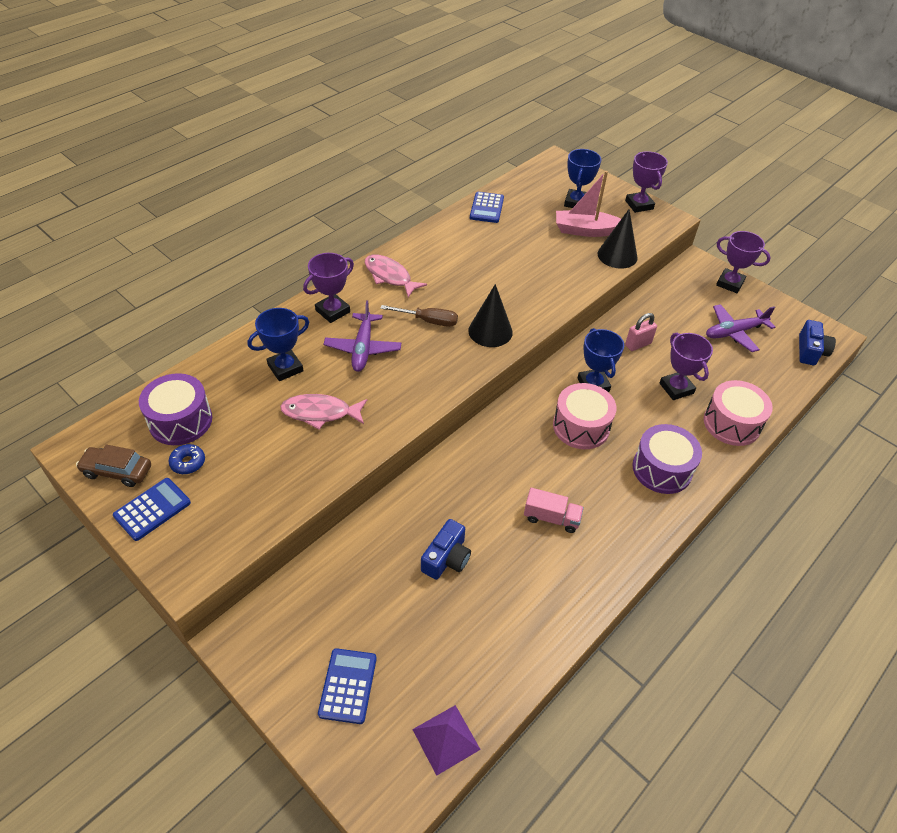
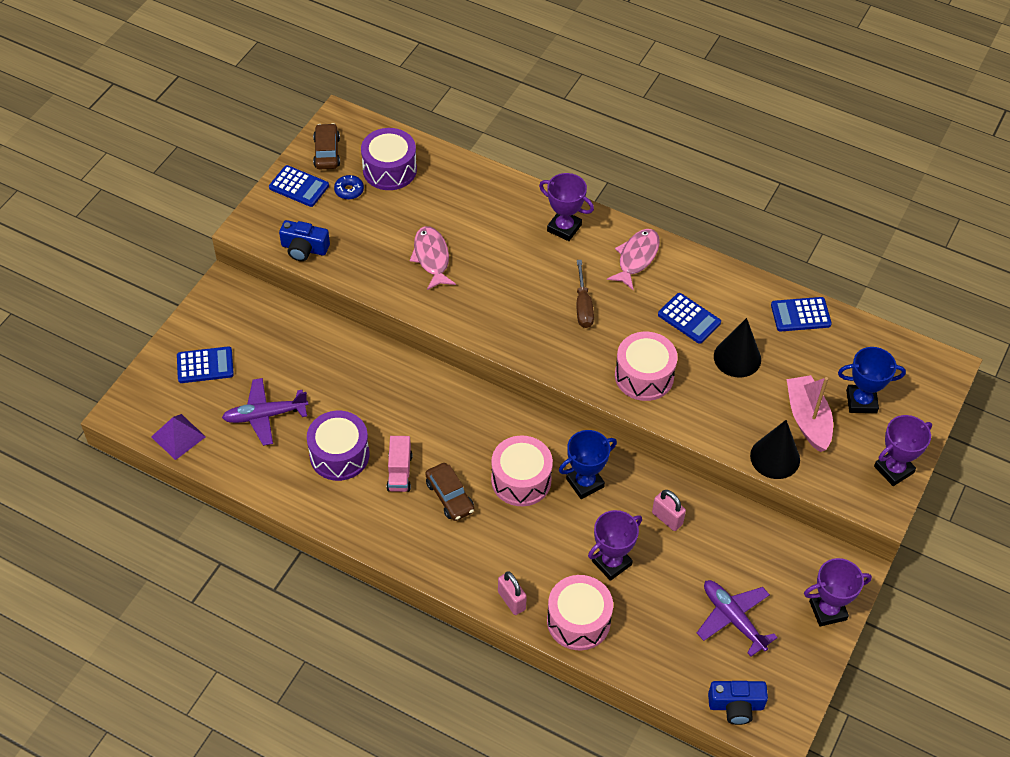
camera: 75 degrees right, 5 degrees up
blue trophy [248,308,309,381] -> none
purple plane [323,300,401,372] -> purple plane moved to [222,378,308,446]
blue camera [421,519,471,580] -> blue camera moved to [279,220,330,261]
black cone [468,284,513,347] -> black cone moved to [714,318,761,377]
purple drum [632,424,702,494] -> purple drum moved to [307,411,370,481]
purple trophy [716,231,771,293] -> purple trophy turned 60 degrees clockwise [804,558,872,626]
none -> brown car [425,463,474,521]
none -> pink padlock [498,571,527,615]
none -> pink drum [615,332,678,401]
none -> blue calculator [658,293,721,344]

